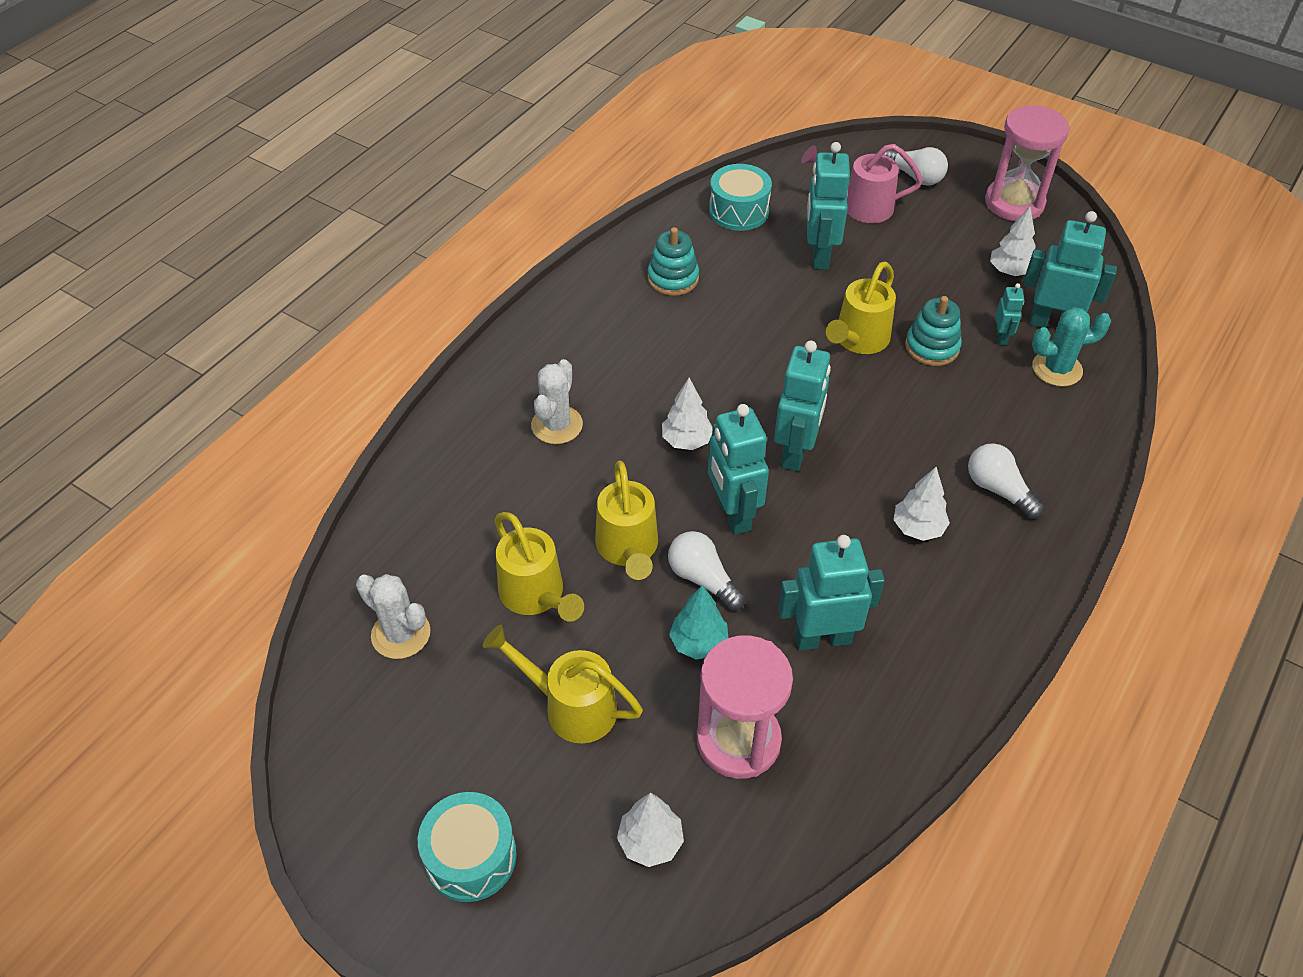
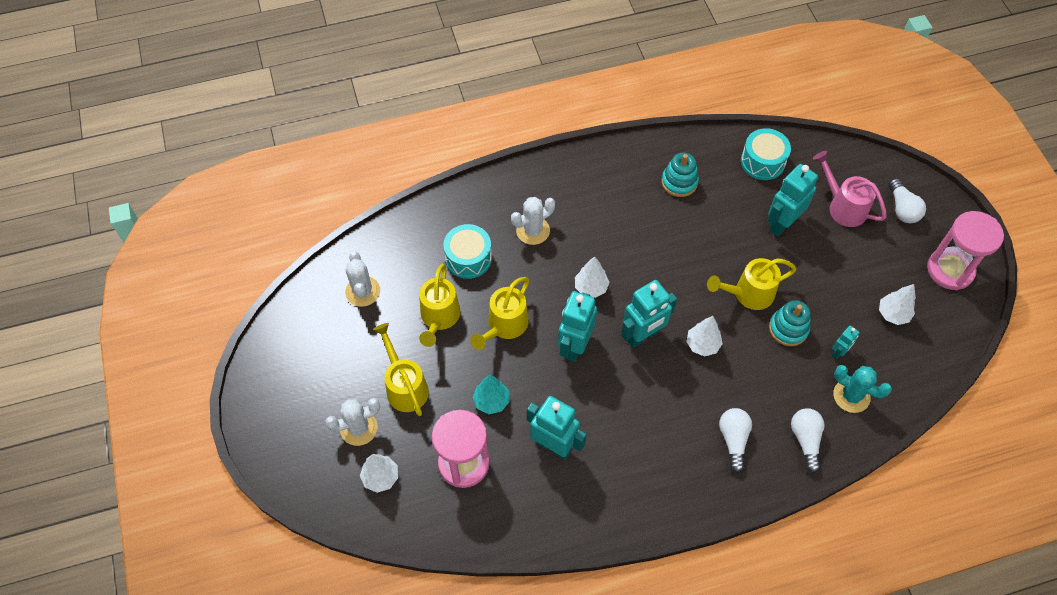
camera: 40 degrees right, 10 degrees up
turquoise drum [418,792,517,902] -> turquoise drum moved to [443,224,492,279]
white light bulb [668,531,746,611] -> white light bulb moved to [791,408,825,473]
white tree [894,467,950,541] -> white tree moved to [686,316,723,356]
turquoise robot [1023,211,1117,328] -> none
none -> white cactus [325,398,380,446]

